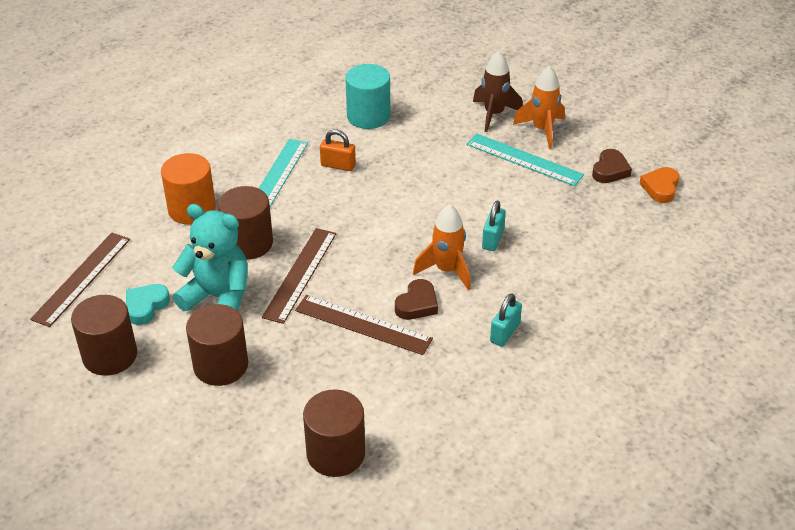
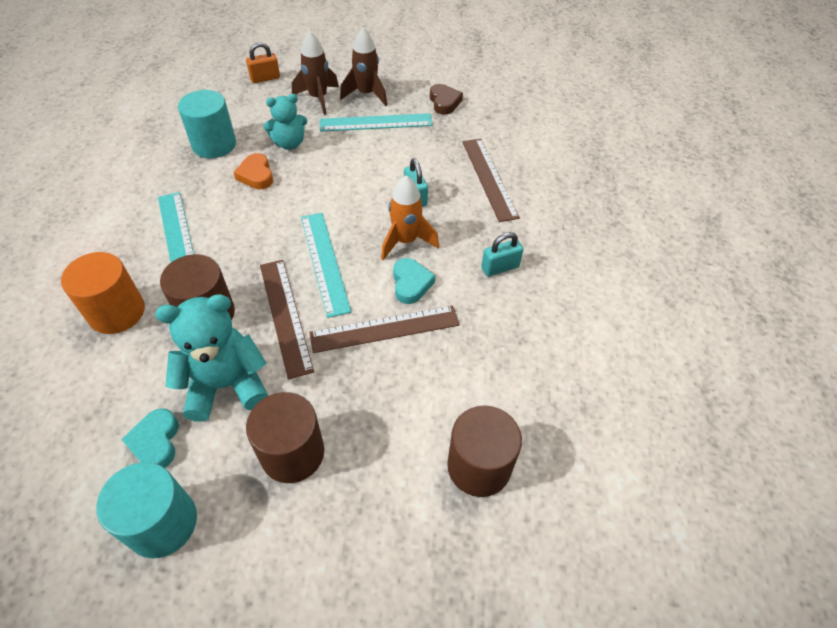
camera: 40 degrees left, 10 degrees up
brown ruler [30,233,130,327] -> brown ruler moved to [463,139,520,222]
brown cylinder [71,295,137,376] -> turquoise cylinder [96,462,197,558]
orange padlock [320,130,356,171] -> orange padlock moved to [246,42,280,83]
brown heart [395,279,438,320] -> turquoise heart [393,258,435,304]
turquoise padlock [490,293,522,347] -> turquoise padlock turned 75 degrees clockwise [481,232,524,277]
orange rocket [513,66,565,149] -> brown rocket [340,28,387,106]
orange heart [639,167,679,203] -> orange heart moved to [233,153,273,189]
none -> turquoise teddy bear [263,94,308,150]
none -> turquoise ruler [301,213,351,318]

